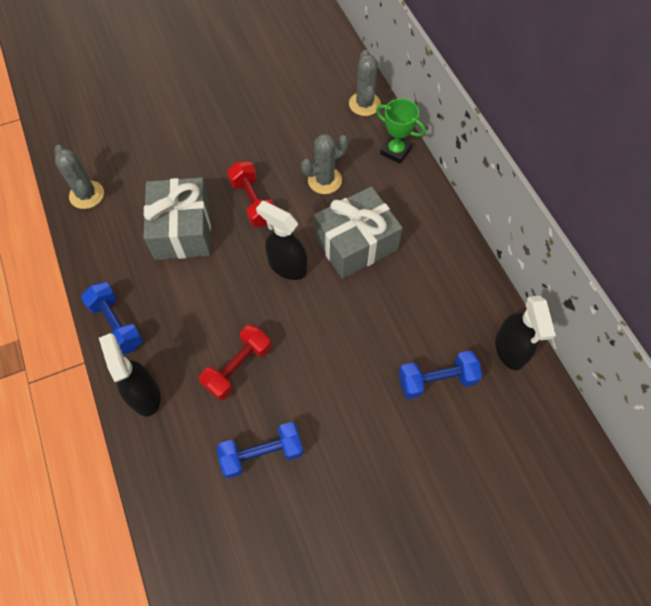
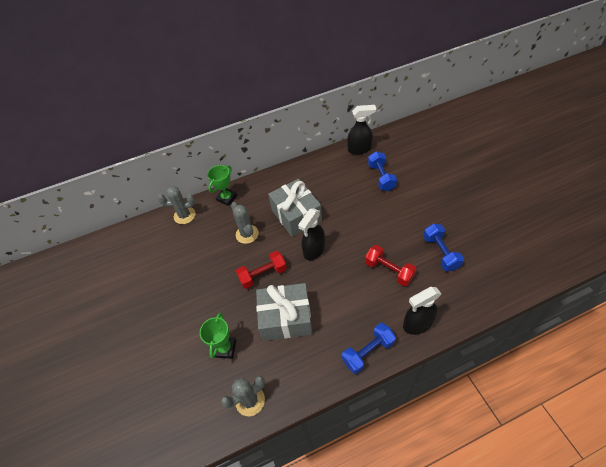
camera: 85 degrees left, 10 degrees down
none -> green trophy [200,312,236,359]

